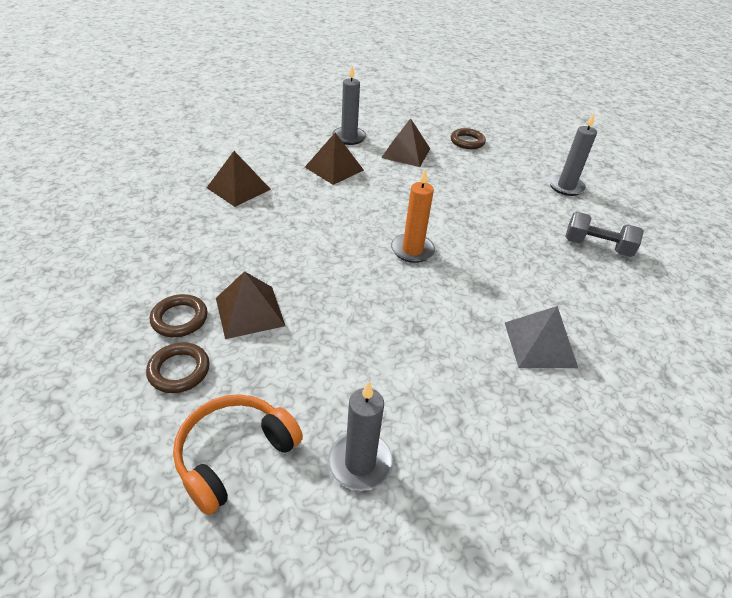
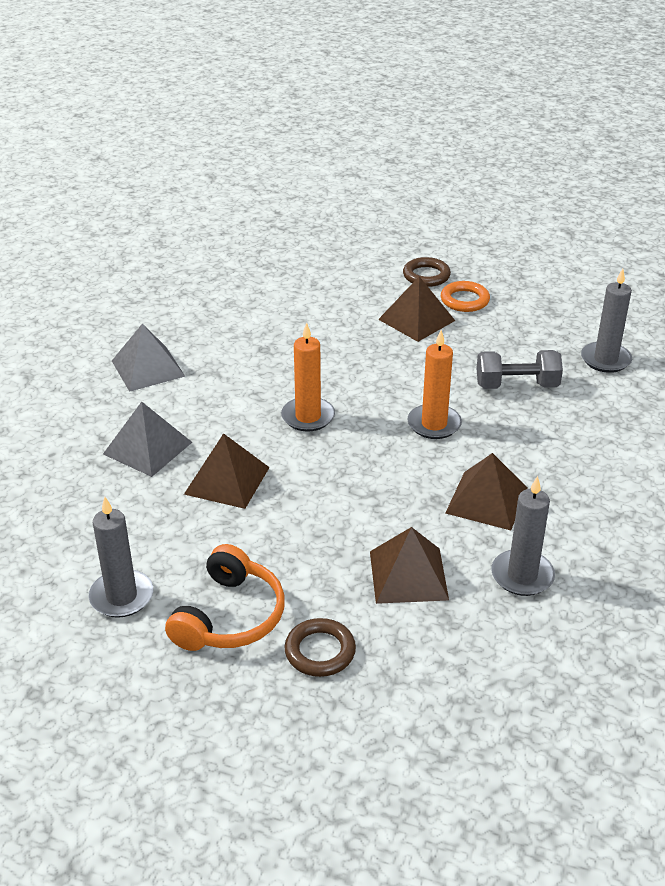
camera: 160 degrees right, 5 degrees down
brown ring [150,294,208,337] -> orange ring [441,281,490,312]
orange headphones [173,394,303,515] -> orange headphones moved to [165,544,285,651]
brown pyramid [207,151,271,207] -> brown pyramid moved to [184,433,270,509]
grey candle [328,382,393,491] -> grey candle moved to [581,269,632,373]
grey dumbbell [565,212,644,257] -> grey dumbbell moved to [476,350,563,389]
none -> grey pyramid [103,402,192,477]
none -> orange candle [408,330,462,439]

